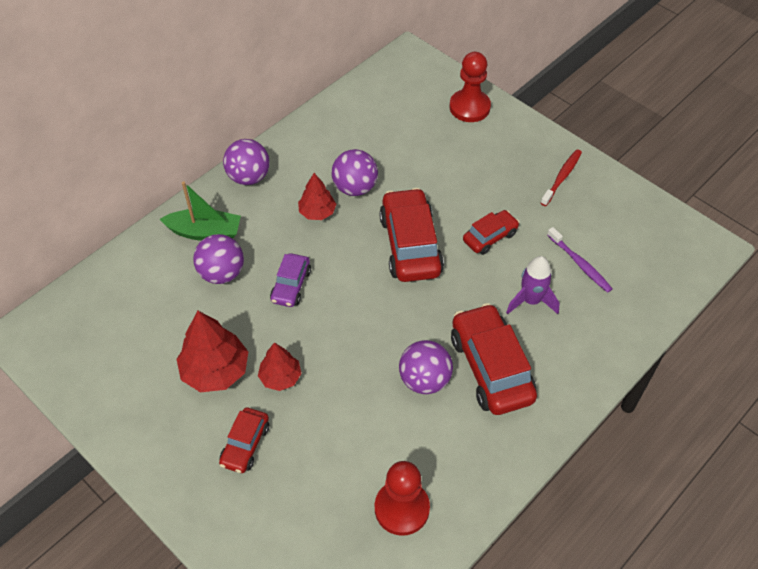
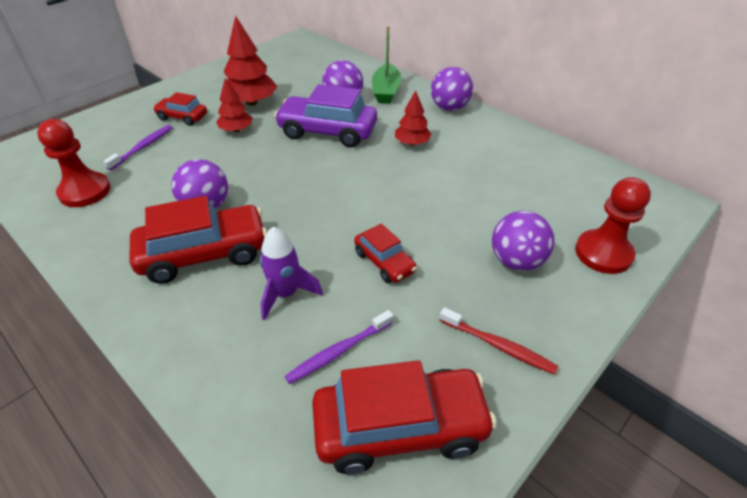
camera: 90 degrees right, 10 degrees down
purple car [270,253,311,307] -> purple car [274,84,377,147], size x1.82
purple ball [332,149,378,196] -> purple ball moved to [492,211,554,271]
red car [379,188,444,282] -> red car moved to [312,360,497,474]
none -> purple toothbrush [104,125,173,170]

